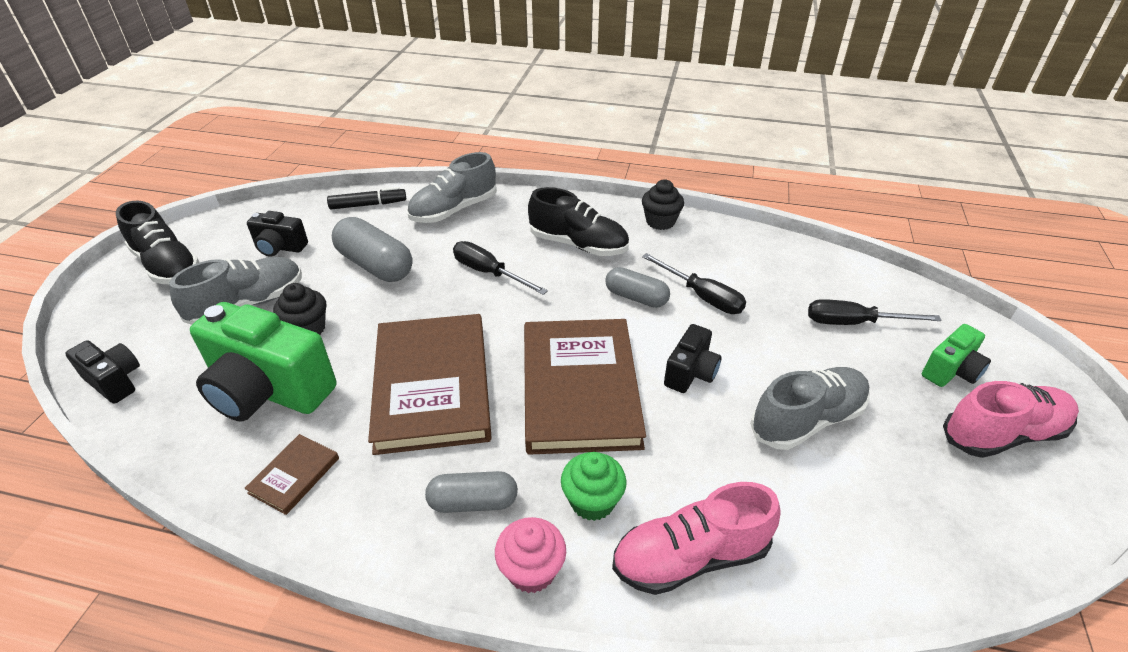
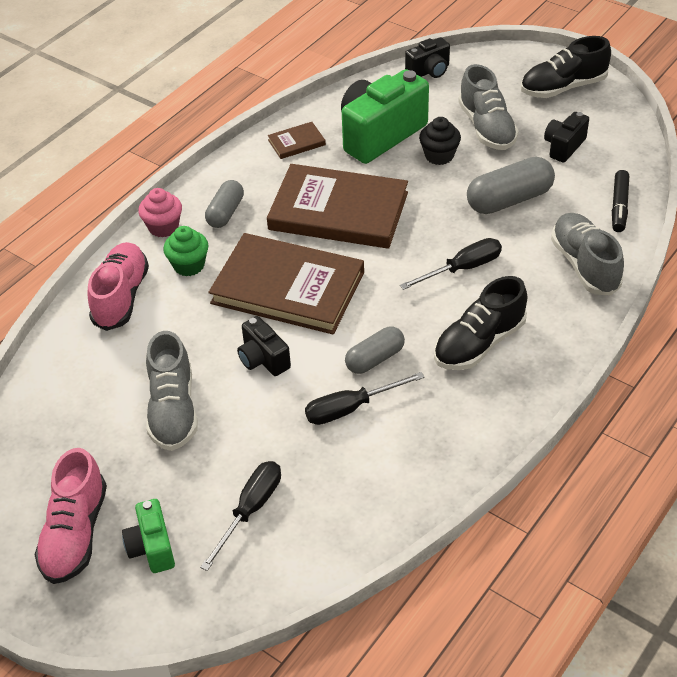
camera: 115 degrees right, 5 degrees up
brown book [245,434,339,515] -> brown book turned 75 degrees counterclockwise [268,122,326,159]
black cupcake [642,180,684,230] -> none

